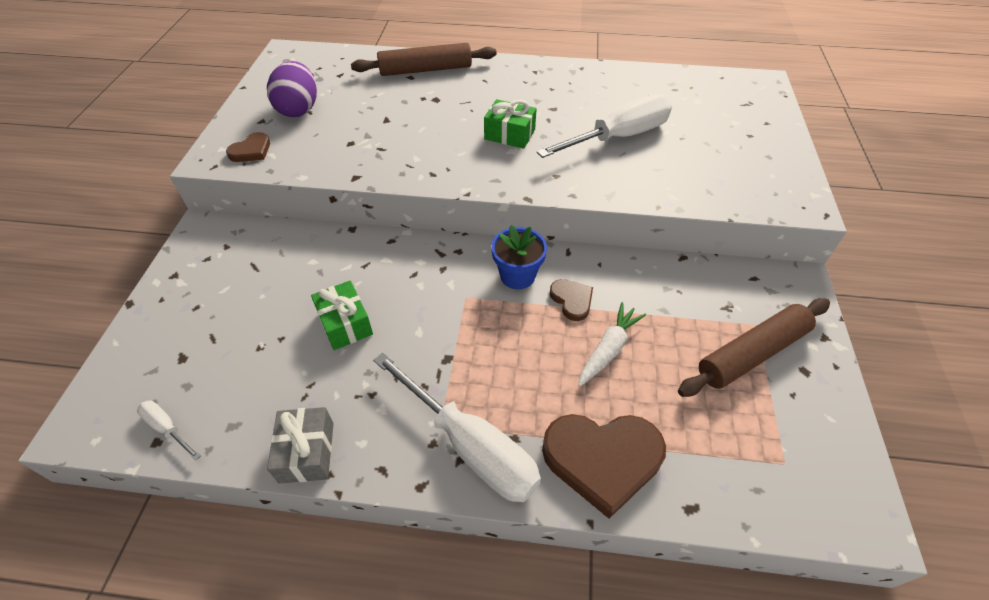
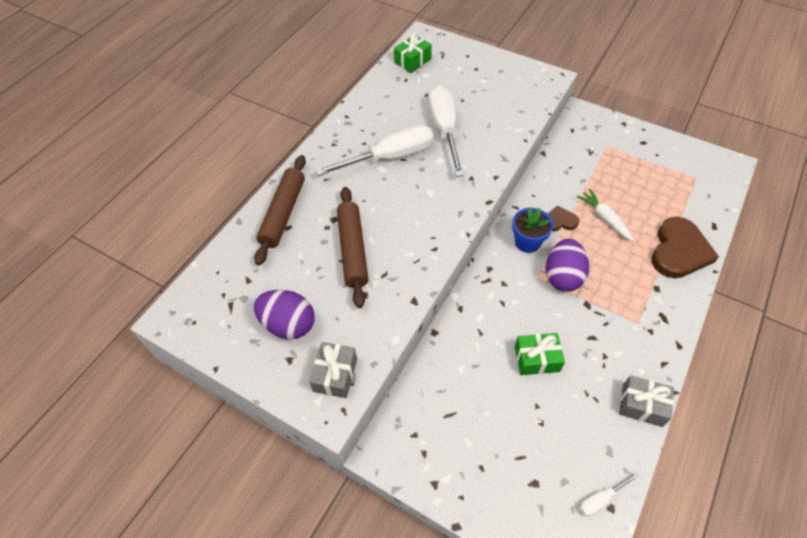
camera: 65 degrees left, 5 degrees up
brown heart [226,132,270,162] -> grey gift [309,342,357,398]
white screwdriver [373,352,541,502] -> white screwdriver moved to [315,125,434,176]
green gift [484,99,537,149] -> green gift moved to [394,33,432,73]
brown rolling pin [678,298,830,397] -> brown rolling pin moved to [337,187,369,308]
none -> purple egg [545,239,589,292]

